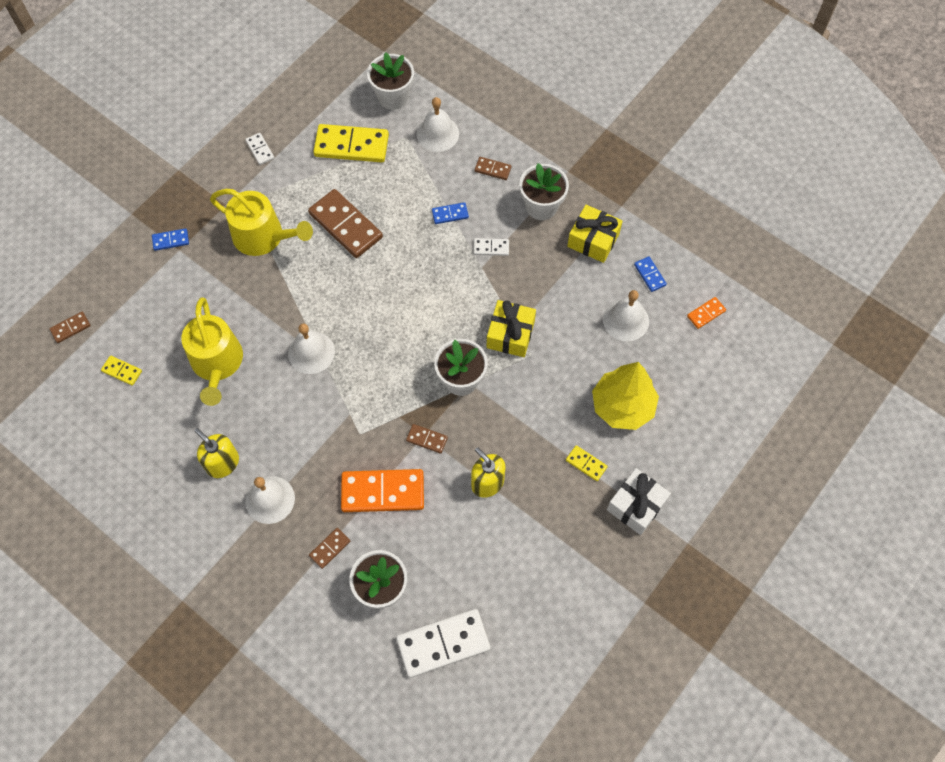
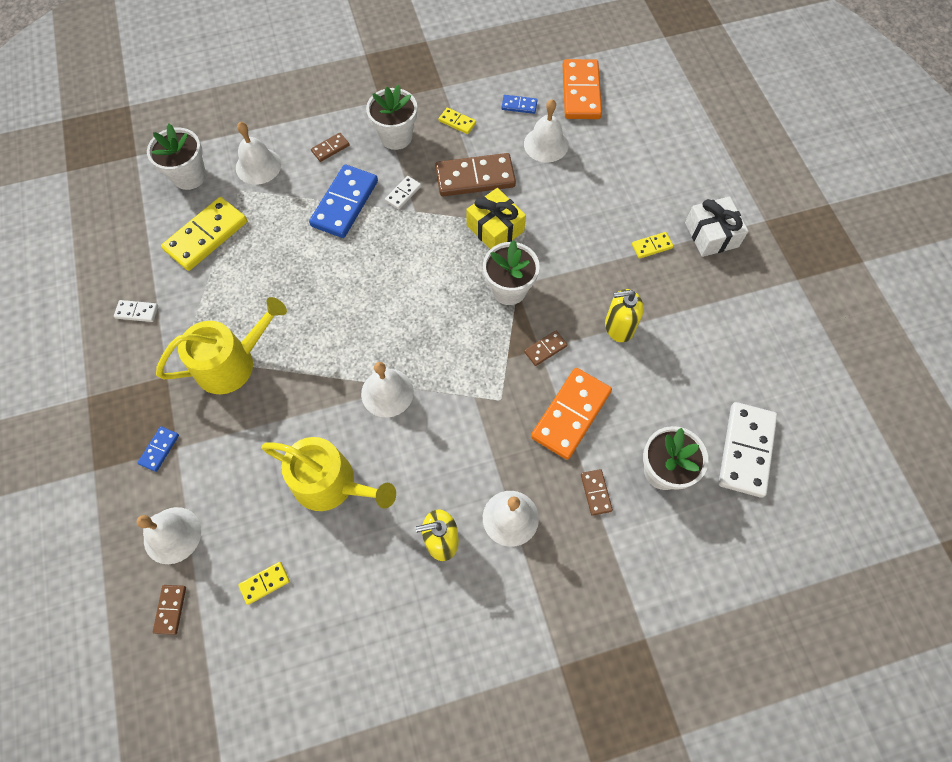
camera: 55 degrees left, 0 degrees up
brown domino [308,189,383,258] -> brown domino moved to [435,153,516,196]
blue domino [432,202,469,224] -> blue domino [309,164,378,238], size x2.11
yellow gift [567,205,623,263] -> yellow domino [439,108,476,134]
yellow tree [592,362,659,430] -> none
orange domino [687,297,726,329] -> orange domino [563,59,602,119], size x2.11
none -> white bell [137,507,201,564]

